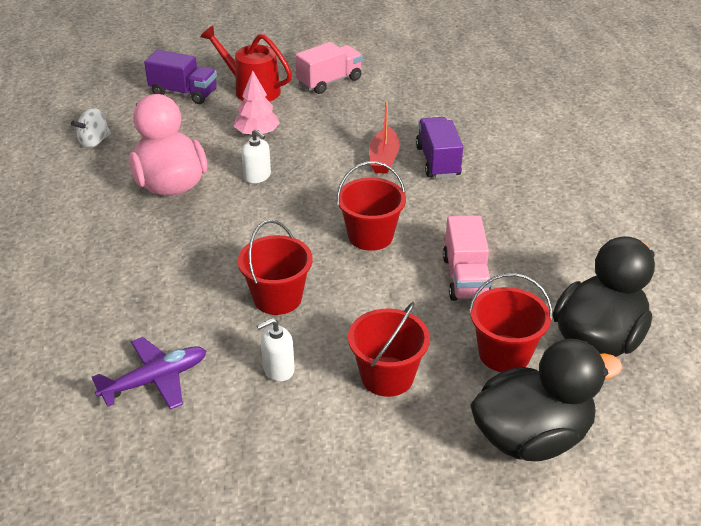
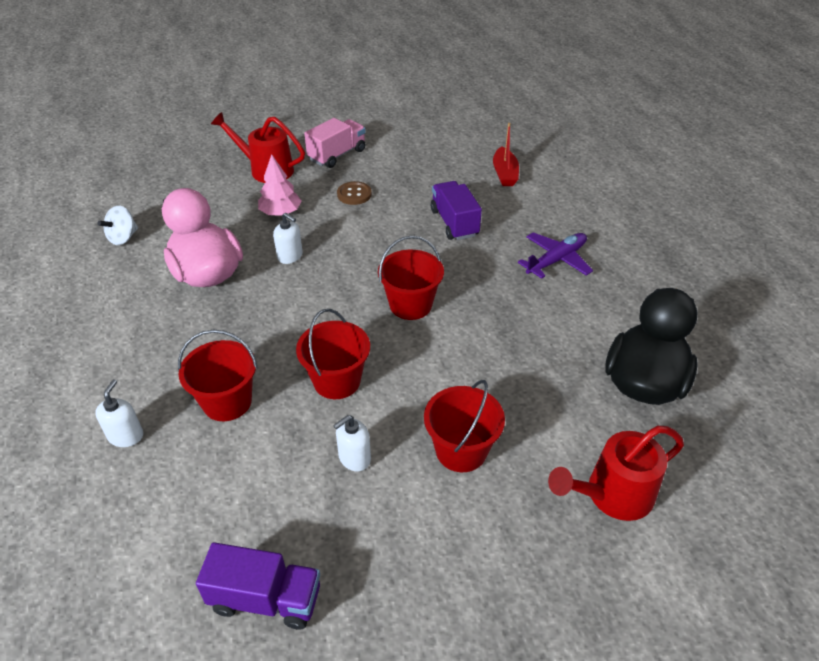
camera: 10 degrees left, 5 degrees up
purple plane [92,337,207,410] -> purple plane moved to [518,232,593,279]
purple truck [144,50,217,104] -> purple truck moved to [196,542,320,630]
red boat [369,101,400,174] -> red boat moved to [493,123,519,186]
pink truck [443,216,492,301] -> none
red bucket [469,273,552,372] -> red bucket moved to [178,330,258,421]
black duck [470,339,623,461] -> red watering can [548,426,684,521]
none -> white soap dispenser [95,380,143,447]
none -> brown button [337,181,372,205]

